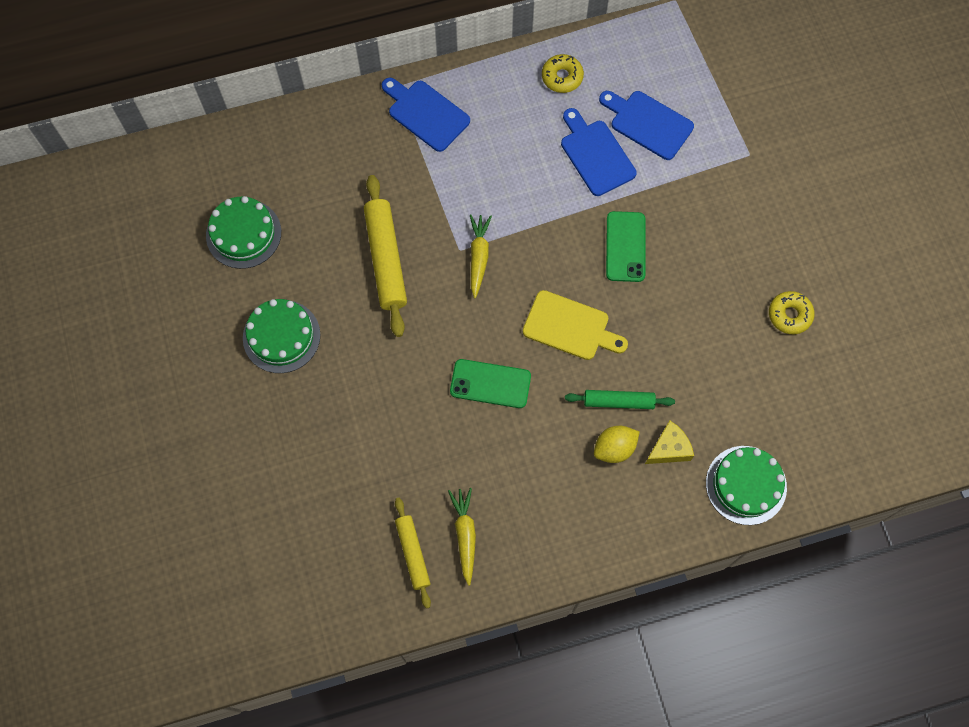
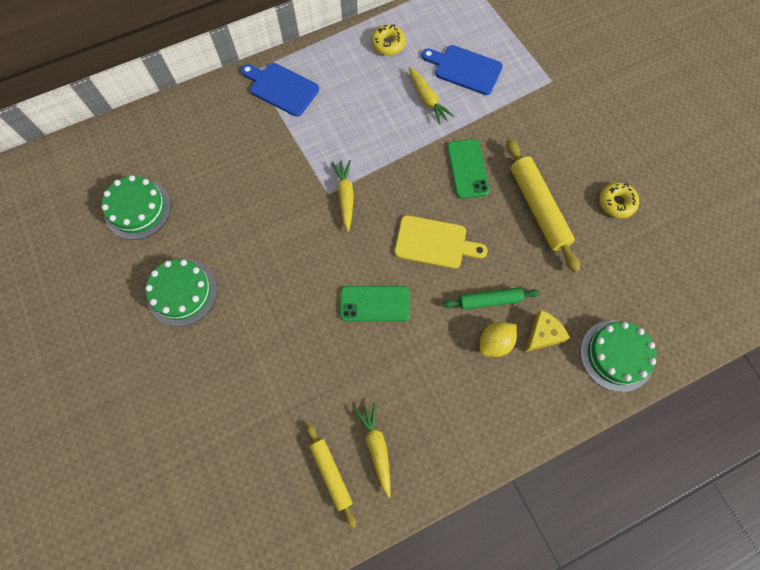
camera: 10 degrees left, 0 degrees up
yellow rolling pin [364,175,407,337] -> yellow rolling pin moved to [506,139,580,273]
blue cutting board [561,108,637,196] -> yellow carrot [408,67,455,125]

